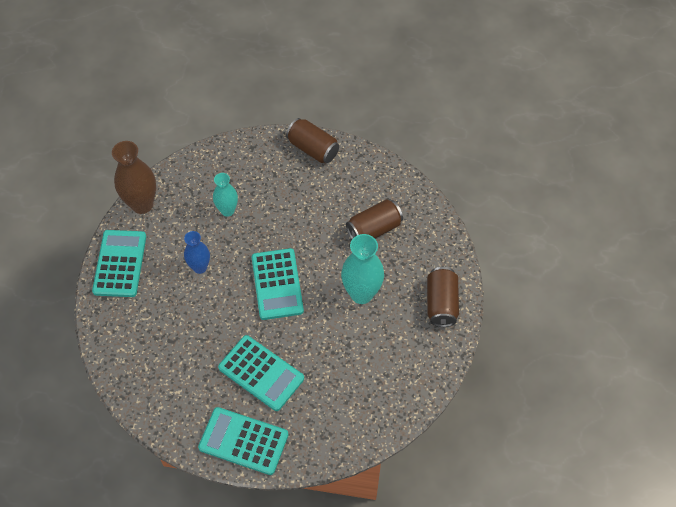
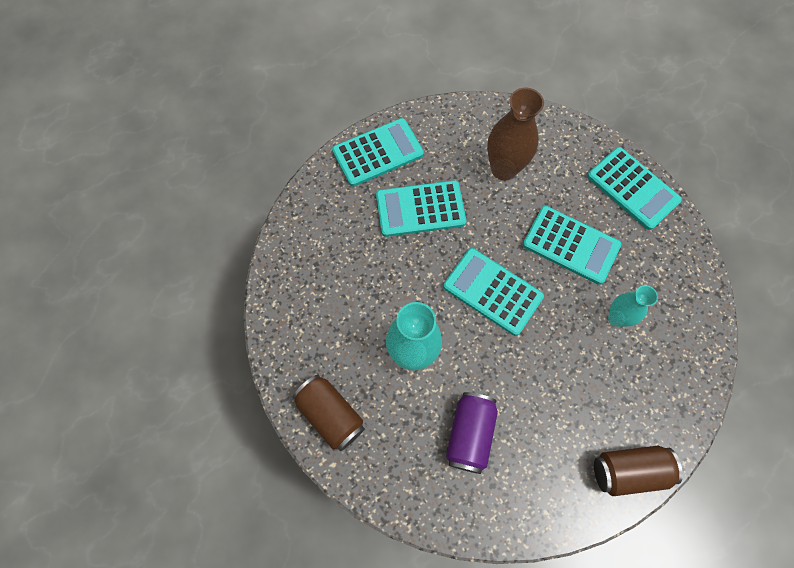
camera: 135 degrees right, 10 degrees up
brown vase [112,141,156,214] -> brown vase moved to [487,88,544,181]
blue vase [184,231,210,274] -> turquoise calculator [523,206,621,285]
brown can [346,200,403,239] -> purple can [446,392,498,474]

